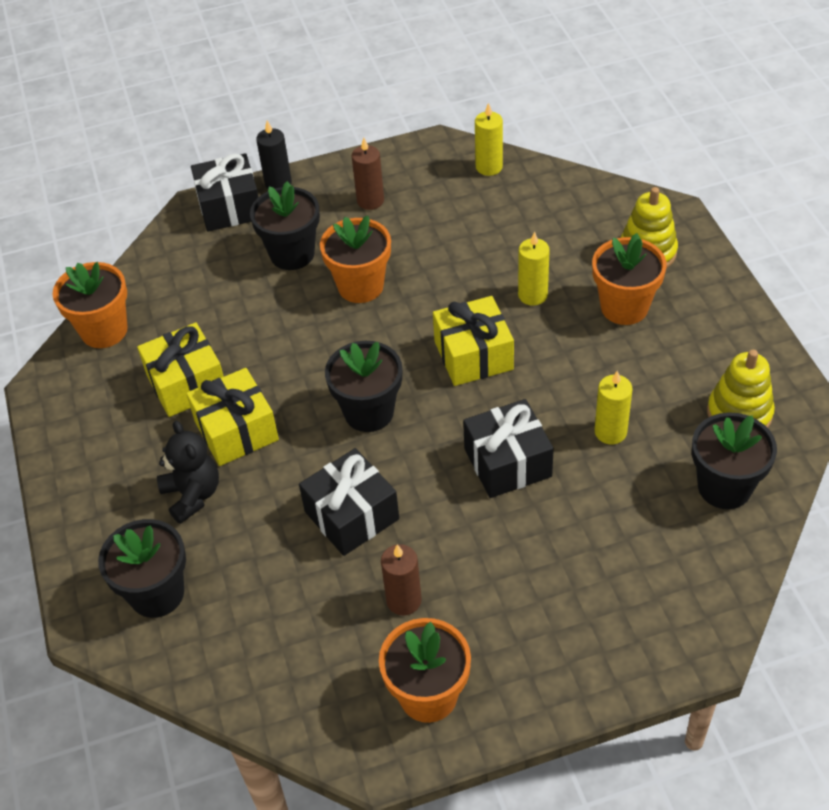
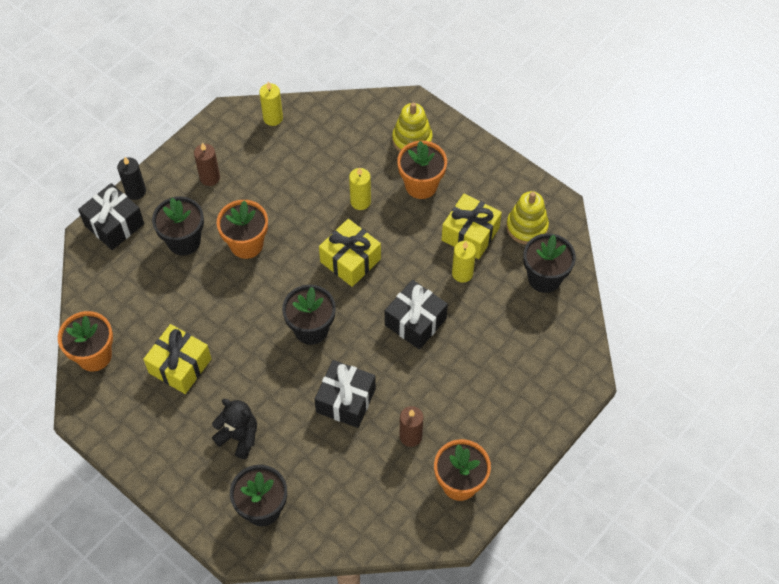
camera: 35 degrees left, 10 degrees up
yellow gift [186,368,279,466] -> yellow gift moved to [442,193,502,259]

